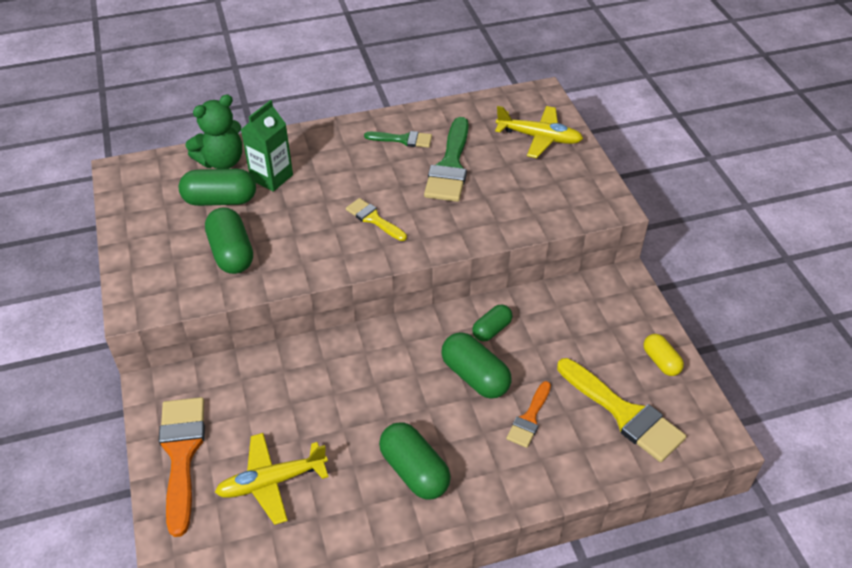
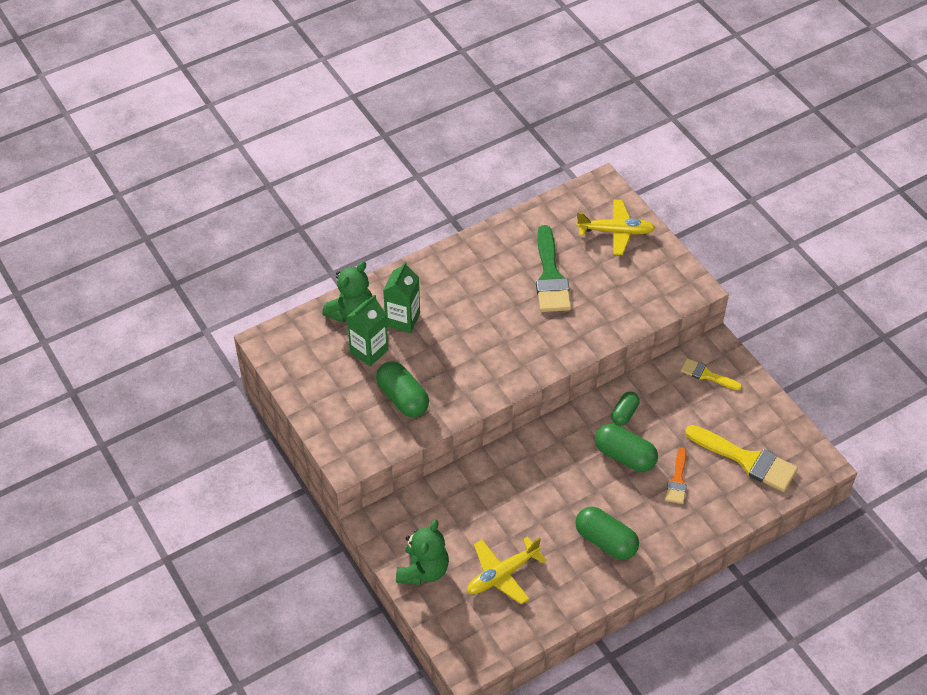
camera: 15 degrees left, 5 degrees up
orange brush [159,397,205,537] -> green teddy bear [396,519,449,585]
green capsule [179,169,256,206] -> green carton [347,294,388,366]
yellow brush [346,198,407,241] -> yellow brush moved to [681,358,742,390]
green brush [364,131,432,148] -> none
yellow capsule [643,334,684,376] -> none

